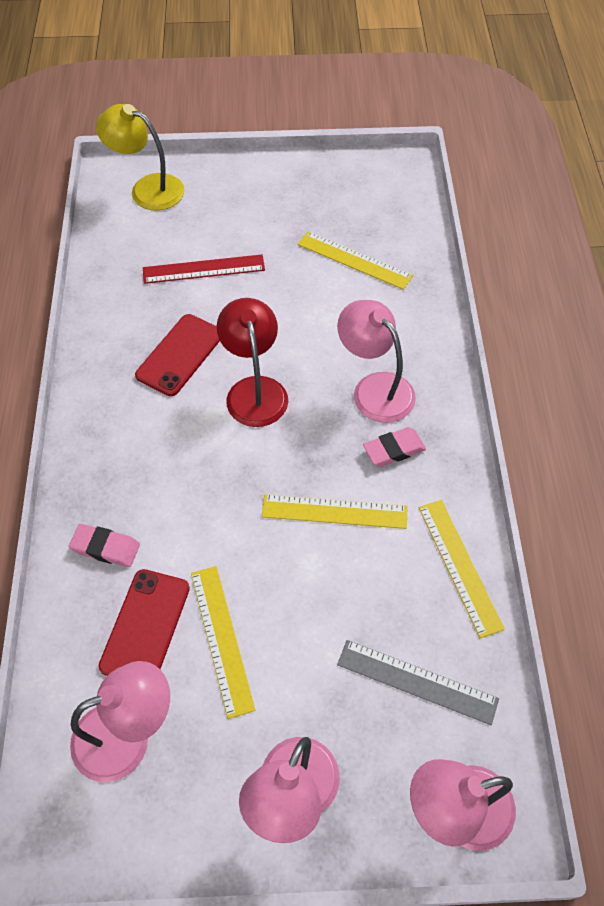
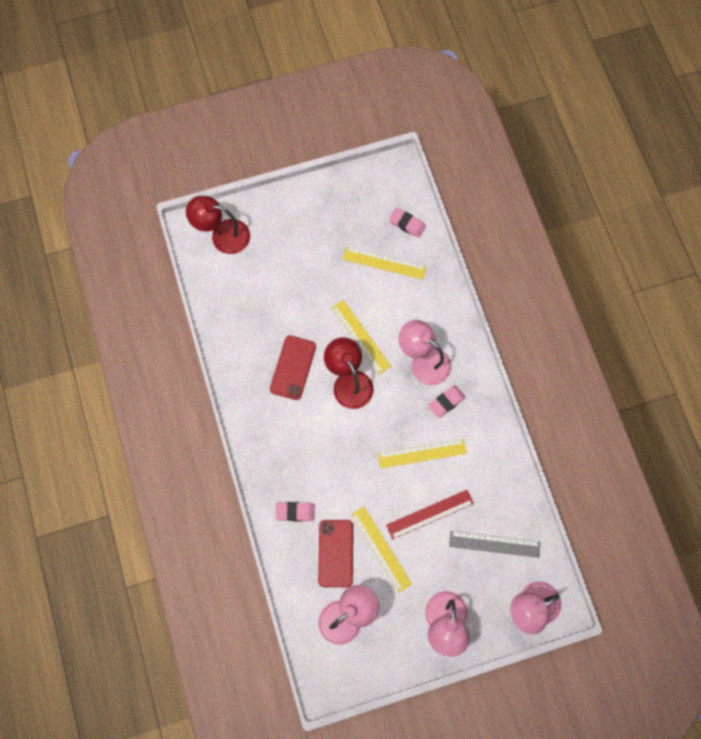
camera: 15 degrees left, 15 degrees up
yellow lamp [96,104,185,210] -> red lamp [186,196,250,254]
red ruler [143,254,265,284] -> red ruler moved to [386,490,474,539]
yellow ruler [419,500,505,638] -> yellow ruler moved to [331,300,391,374]
none -> pink eraser [389,208,426,238]

